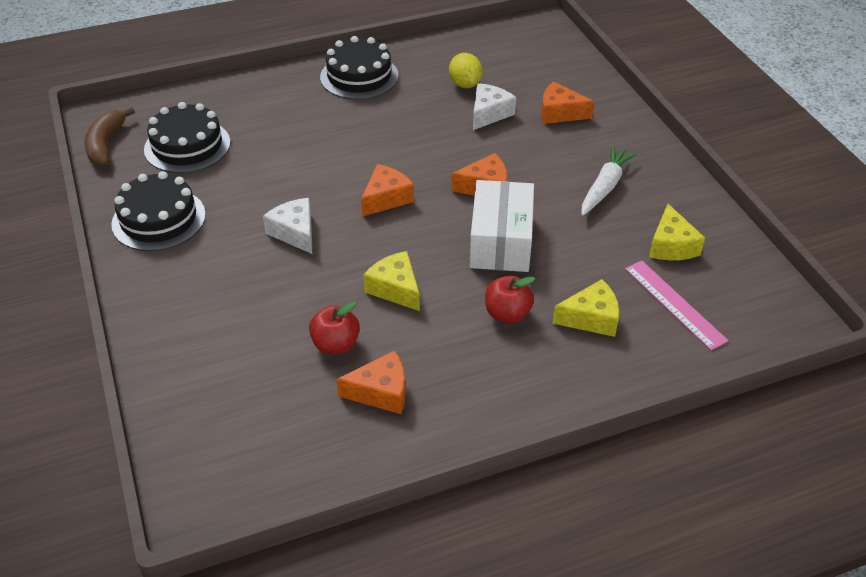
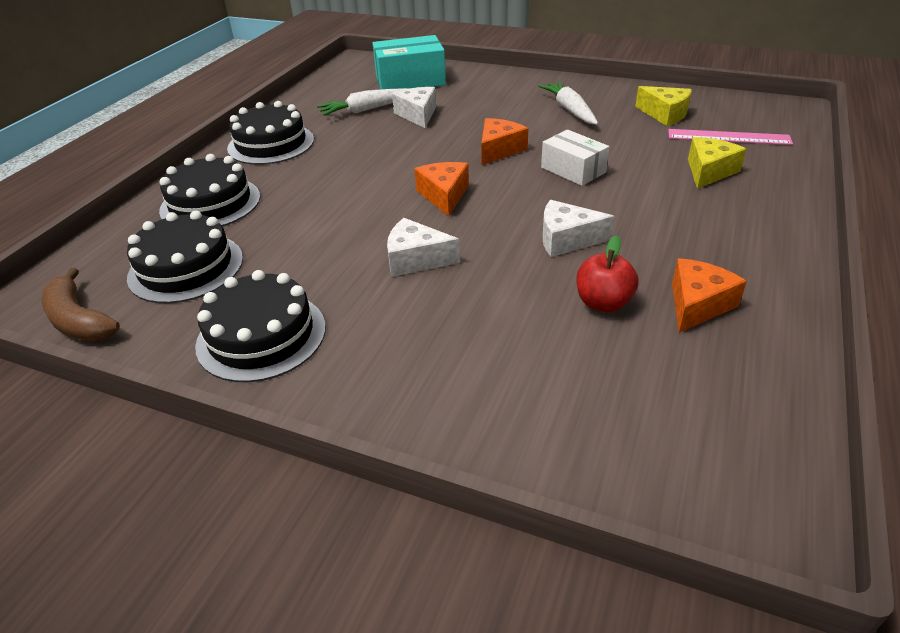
camera: 45 degrees left, 5 degrees down
yellow cheese [363,251,420,311] -> white cheese [543,200,614,257]
yellow lemon [449,53,482,88] -> white carrot [317,88,408,116]
white box [469,180,534,272] -> white box [541,130,609,186], size x0.64
red apple [485,276,535,323] -> none
orange cheese [541,82,594,124] -> none
none -> black cake [159,154,260,227]
none -> turquoise box [372,35,446,89]

